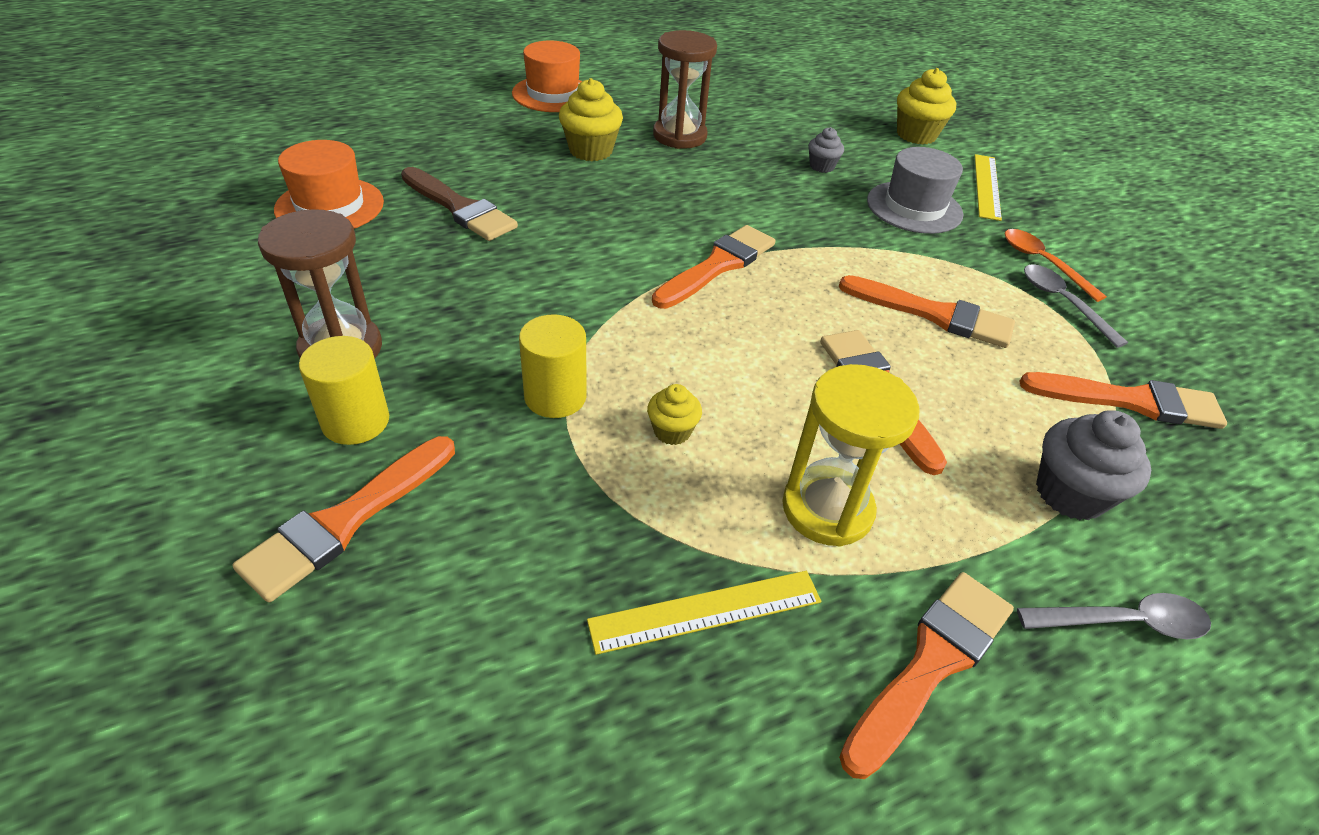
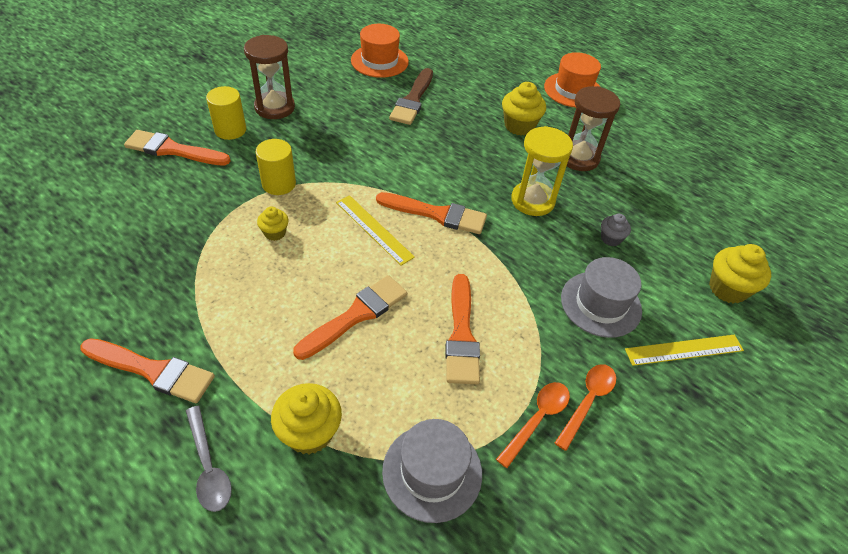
camera: 65 degrees right, 5 degrees up
yellow ruler [587,571,822,655] -> yellow ruler moved to [336,195,415,266]
yellow hourglass [782,364,920,547] -> yellow hourglass moved to [511,126,573,216]
orange brush [1019,372,1227,429] -> grey hat [382,419,482,523]
grey spoon [1024,264,1128,348] -> orange spoon [496,382,570,468]
grey cupcake [1036,410,1151,520] -> yellow cupcake [271,383,342,454]

